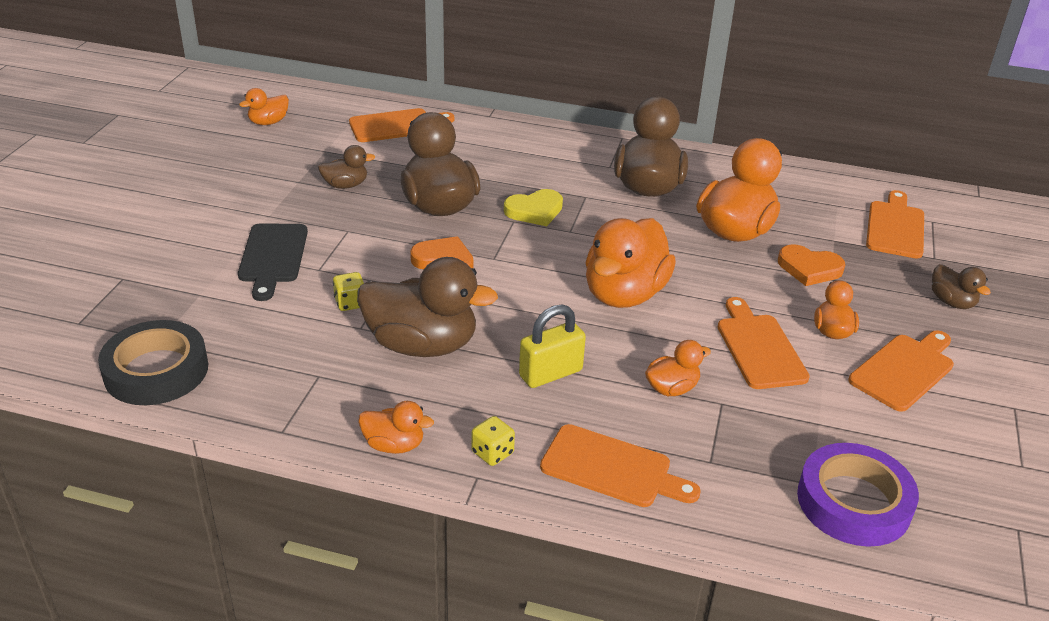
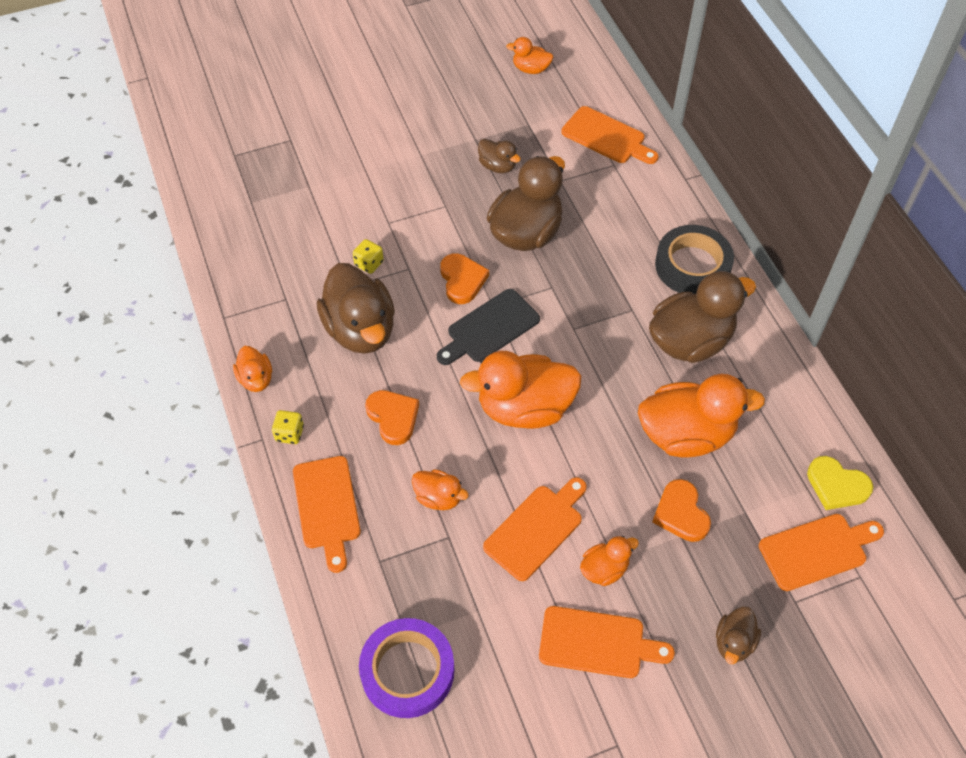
camera: 55 degrees right, 20 degrees up
black tape [98,320,208,405] -> black tape moved to [655,225,734,294]
black cutting board [238,223,308,301] -> black cutting board moved to [437,289,540,365]
yellow heart [504,189,563,226] -> yellow heart moved to [807,456,873,510]
yellow padlock [519,305,586,388] -> orange heart [365,390,419,445]

